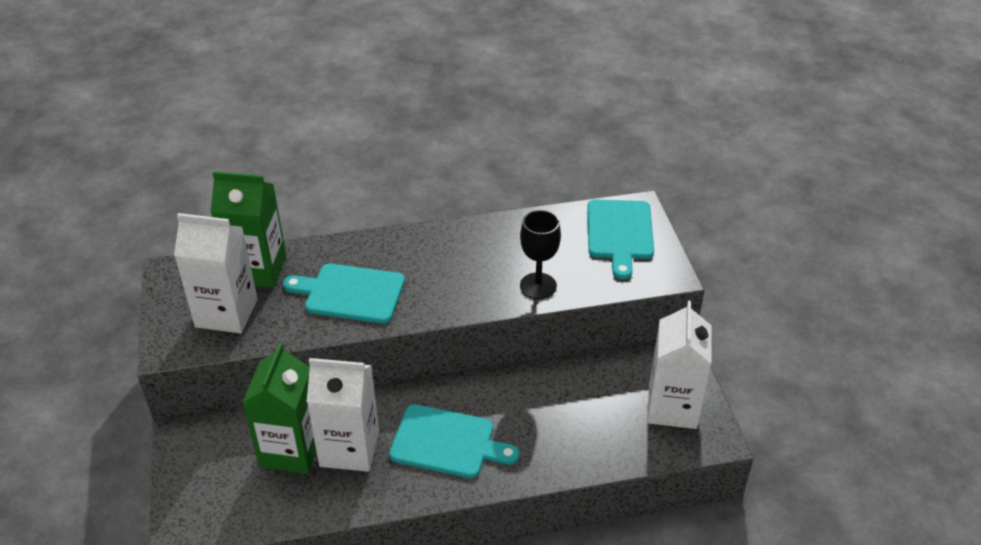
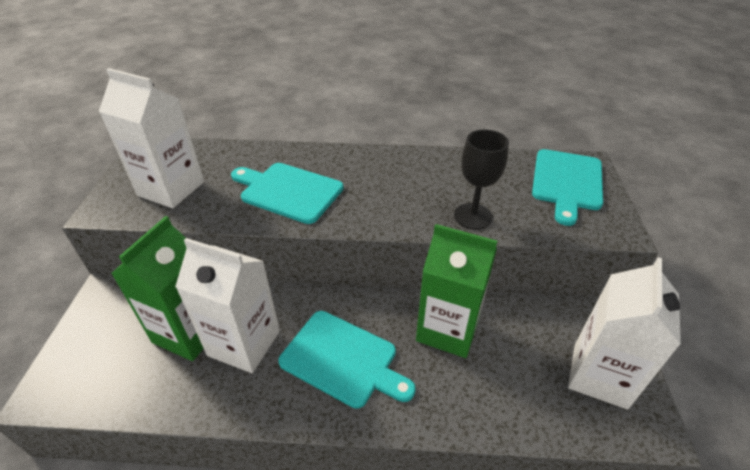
camera: 15 degrees right, 0 degrees up
green carton [210,171,286,288] -> green carton moved to [416,224,497,358]

